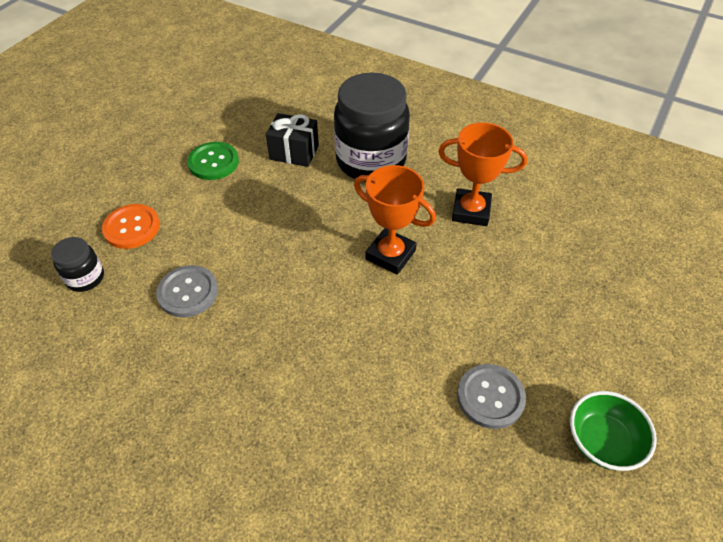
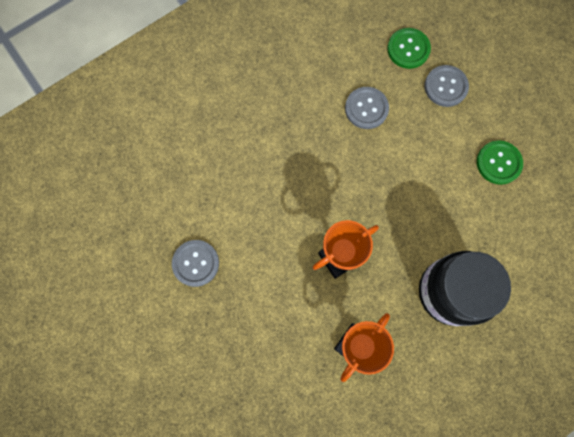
camera: 115 degrees right, 25 degrees up
black jar [51,237,104,292] -> green button [387,28,431,69]
orange button [102,204,160,249] -> grey button [424,65,469,107]
black gift [266,113,319,167] -> none
green bowl [570,391,657,471] -> none

